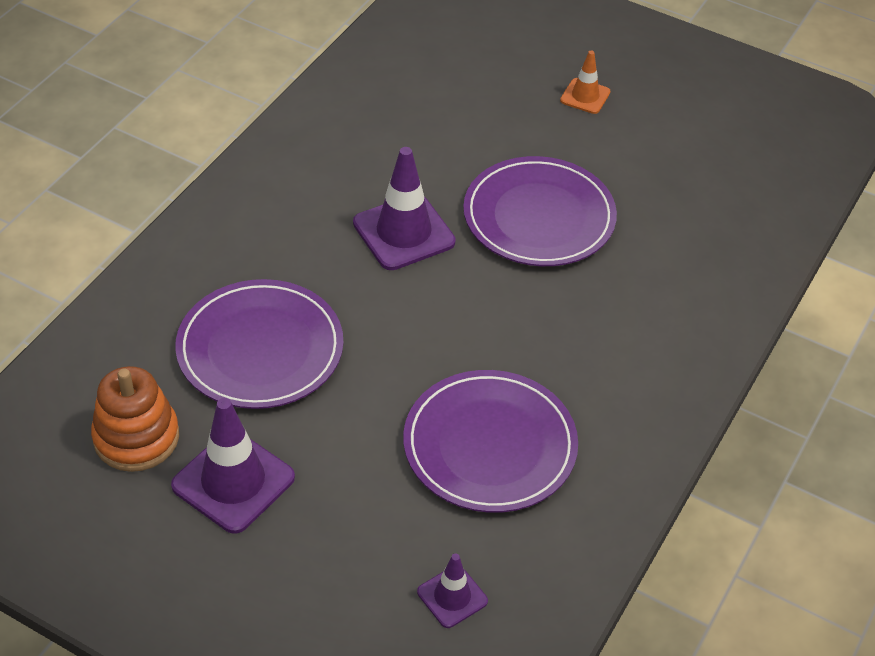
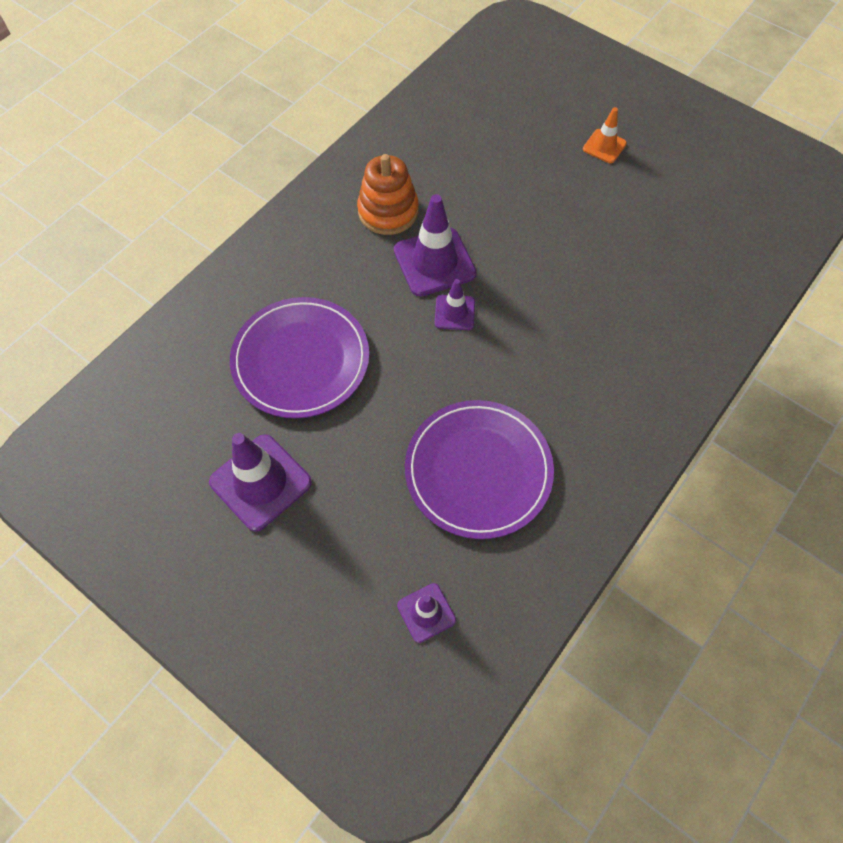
camera: 10 degrees right, 15 degrees up
orange stacking toy [91,366,179,472] -> orange stacking toy moved to [357,154,418,235]
purple plate [463,156,617,266] -> none
none -> purple traffic cone [435,279,475,330]

